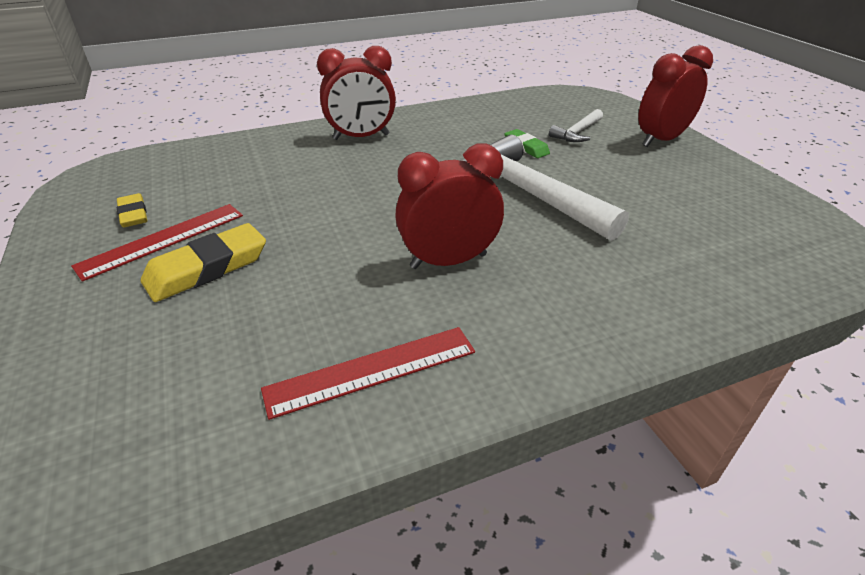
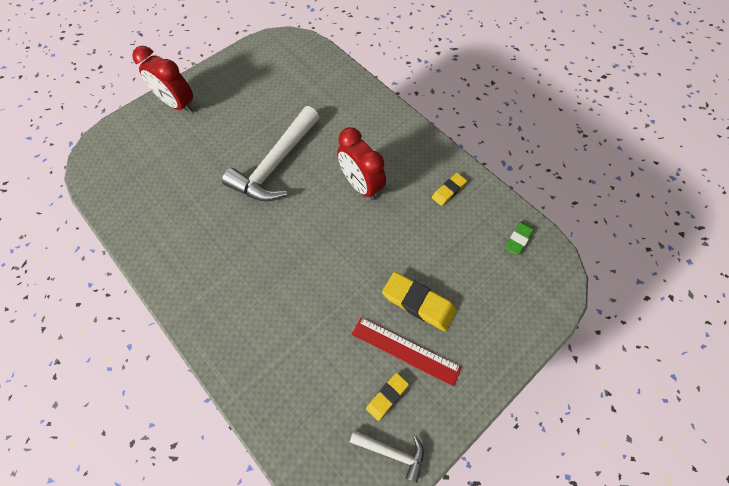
camera: 110 degrees left, 25 degrees up
red ruler [261,327,475,420] -> yellow eraser [432,173,467,206]
red clock [317,46,396,140] -> none
green eraser [504,129,550,158] -> green eraser moved to [505,222,534,255]
white hammer [549,109,603,142] -> white hammer moved to [350,430,424,483]

